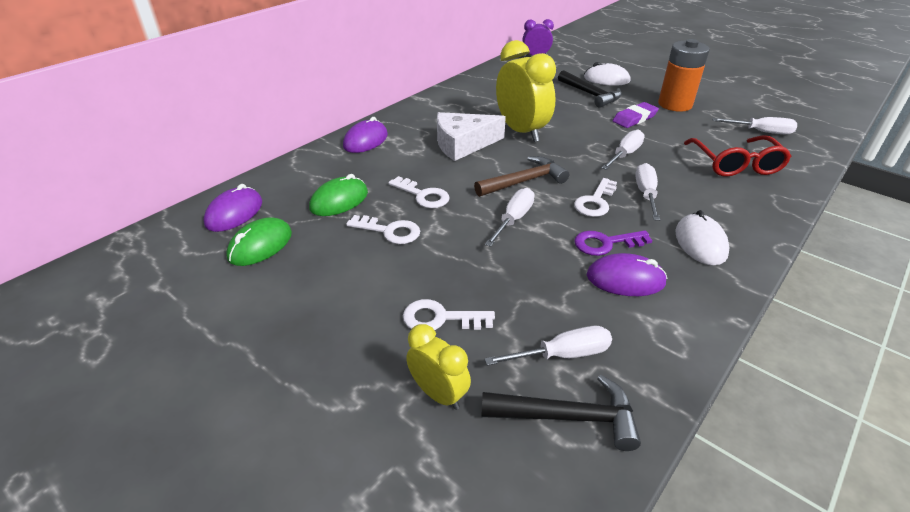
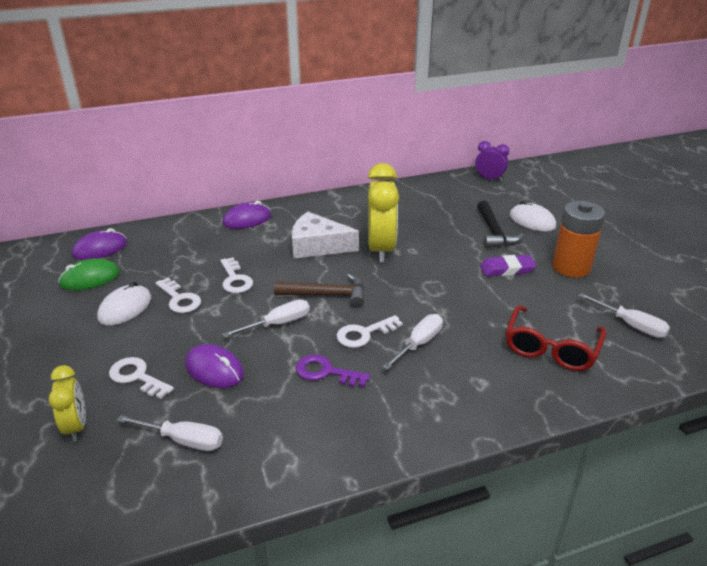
camera: 30 degrees right, 5 degrees down
green mouse [309,174,368,216] -> none
black hammer [481,375,641,451] -> none
purple mouse [587,253,667,296] -> purple mouse moved to [185,344,244,388]
white screwdriver [602,129,645,170] -> none
white mouse [675,210,730,265] -> white mouse moved to [97,282,151,326]

